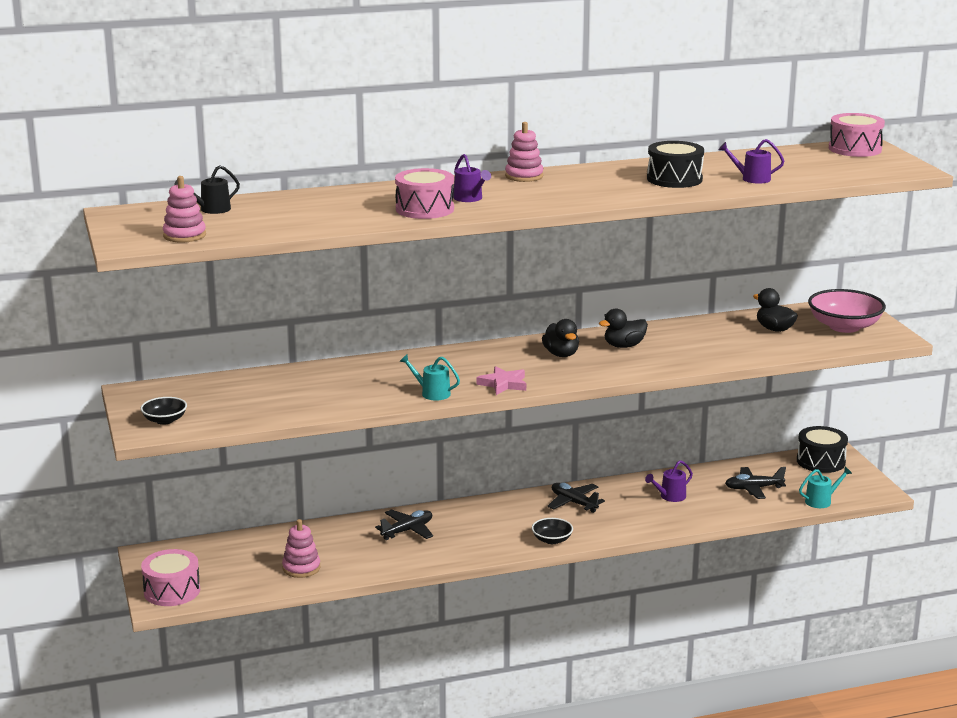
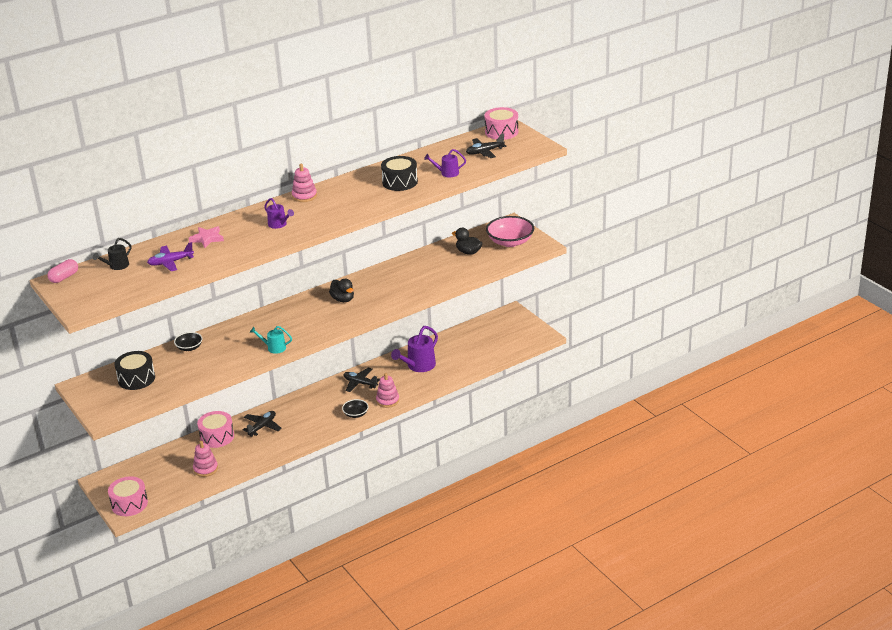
camera: 15 degrees left, 10 degrees up
black bowl [140,397,187,425] -> black bowl moved to [174,332,202,351]
pink stacking toy [163,176,206,243] -> pink stacking toy moved to [376,373,399,408]
pink drum [395,168,454,219] -> pink drum moved to [197,411,234,448]
pink star [477,366,526,395] -> pink star moved to [189,226,224,248]
black duck [599,308,648,348] -> none
purple watering can [645,460,693,502] -> purple watering can [391,326,438,372], size x1.73
black plane [725,467,786,499] -> black plane moved to [466,133,506,158]
black drum [797,426,848,473] -> black drum moved to [114,351,155,390]
turquoise watering can [799,467,852,508] -> none
none -> pink capsule [47,259,78,283]
none -> purple plane [147,242,194,271]

